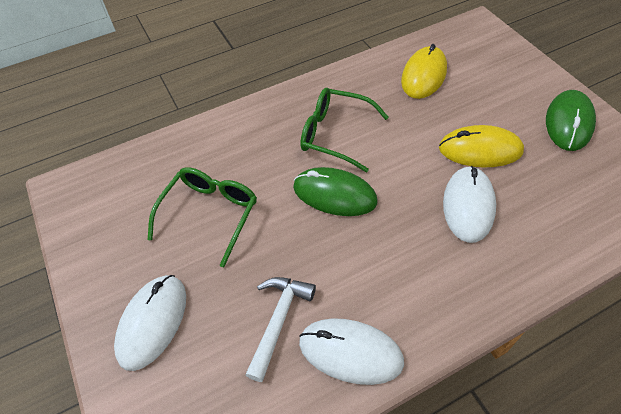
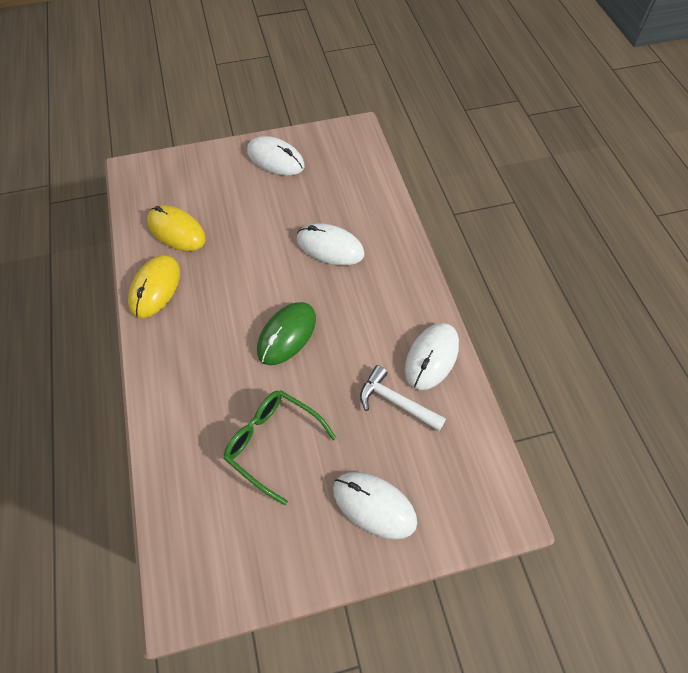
camera: 80 degrees left, 5 degrees up
green glasses [300,88,389,172] -> none
yellow mouse [439,125,524,168] -> yellow mouse moved to [128,255,180,318]
green mouse [546,90,596,151] -> white mouse [247,136,305,176]

